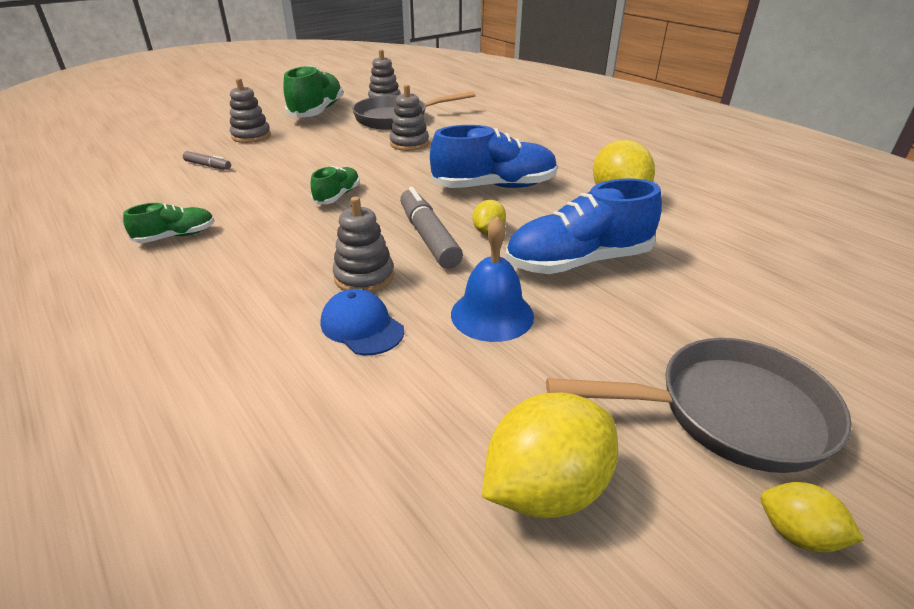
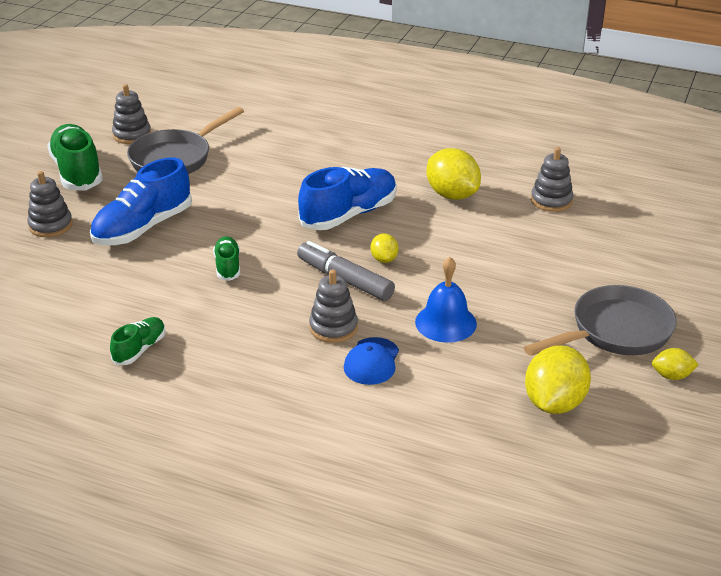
camera: 30 degrees left, 0 degrees up
grey marker [183,151,231,170] -> none
blue cap [321,289,404,355] -> blue cap turned 90 degrees counterclockwise [344,337,399,385]
grey stacking toy [390,84,429,151] -> grey stacking toy moved to [531,147,574,212]
blue shoe [506,179,662,274] -> blue shoe moved to [90,157,192,245]

